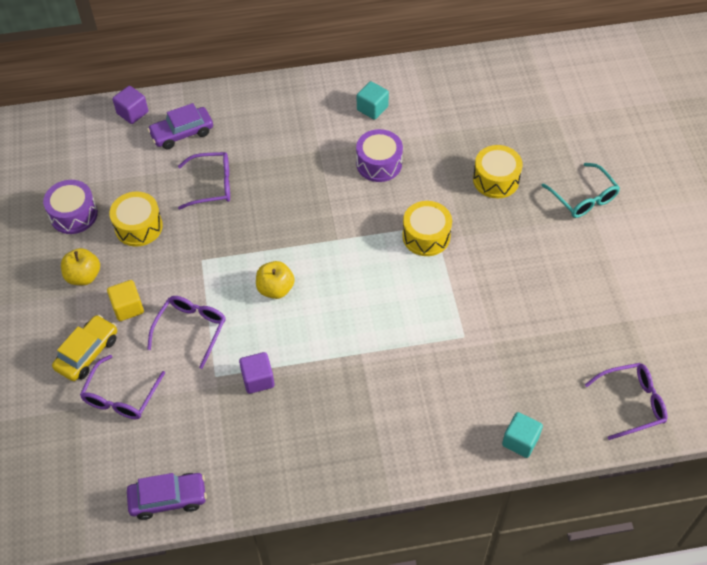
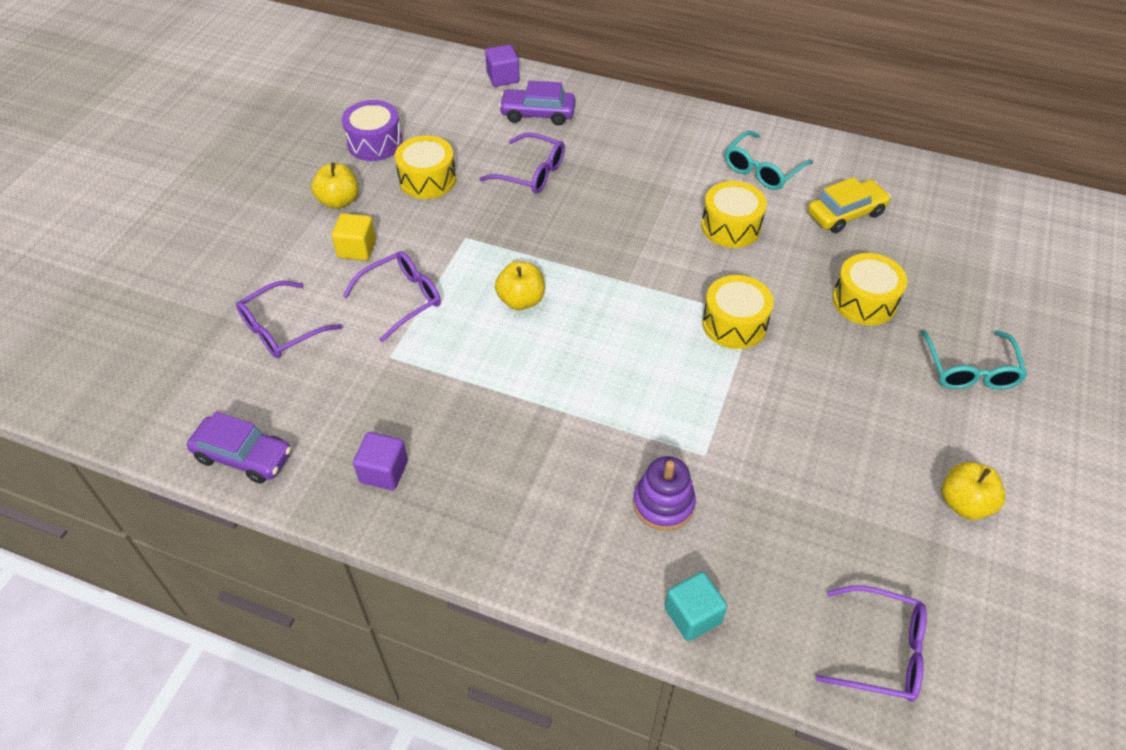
camera: 30 degrees right, 5 degrees down
yellow car [52,315,117,381] -> yellow car moved to [808,177,891,233]
purple cube [239,352,275,394] -> purple cube moved to [353,432,408,490]
purple drum [356,129,403,182] -> yellow drum [701,181,767,248]
turquoise cube [357,81,389,120] -> turquoise glasses [725,131,813,190]
none -> purple stacking toy [633,456,696,531]
none -> yellow apple [942,462,1006,520]

